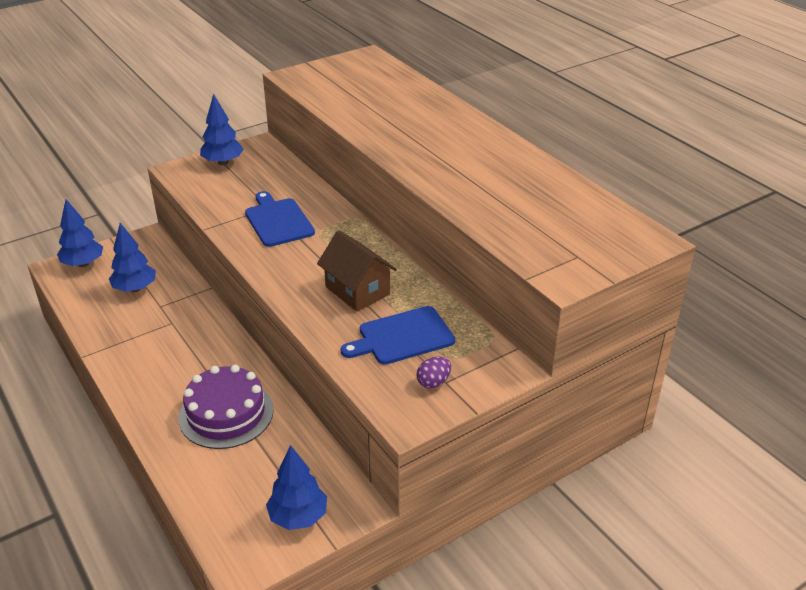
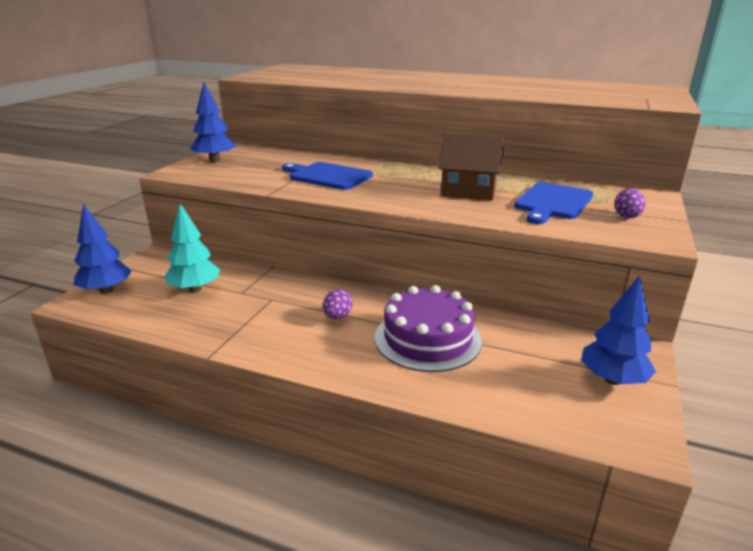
camera: 35 degrees left, 10 degrees down
blue tree [109,223,156,292] -> turquoise tree [165,204,220,293]
none -> purple egg [323,289,352,319]

